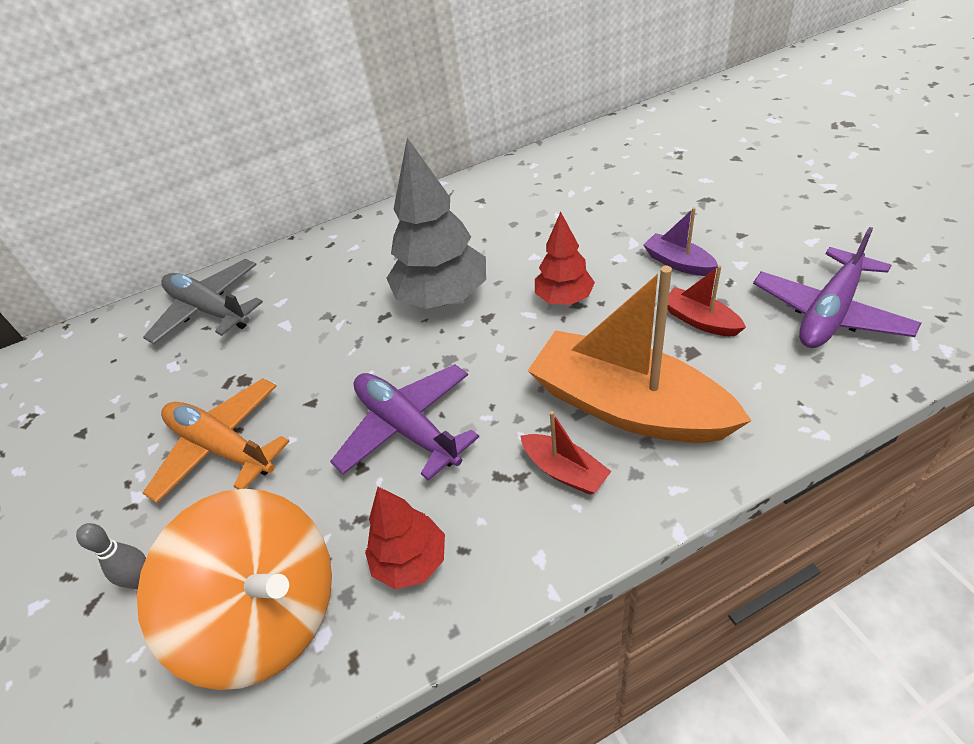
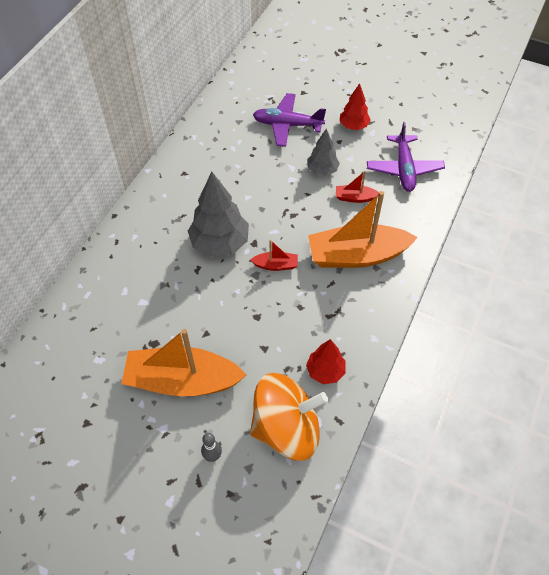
camera: 45 degrees left, 10 degrees up
grey plane [143,259,263,344] -> none
orange plane [143,378,290,503] -> orange boat [121,329,246,396]
purple plane [330,364,479,481] -> purple plane moved to [253,93,326,147]
red boat [521,411,612,495] -> red boat moved to [250,240,298,271]
red tree [535,212,595,305] -> red tree moved to [340,83,371,130]
purple boat [643,207,718,276] -> grey tree [307,129,340,176]

